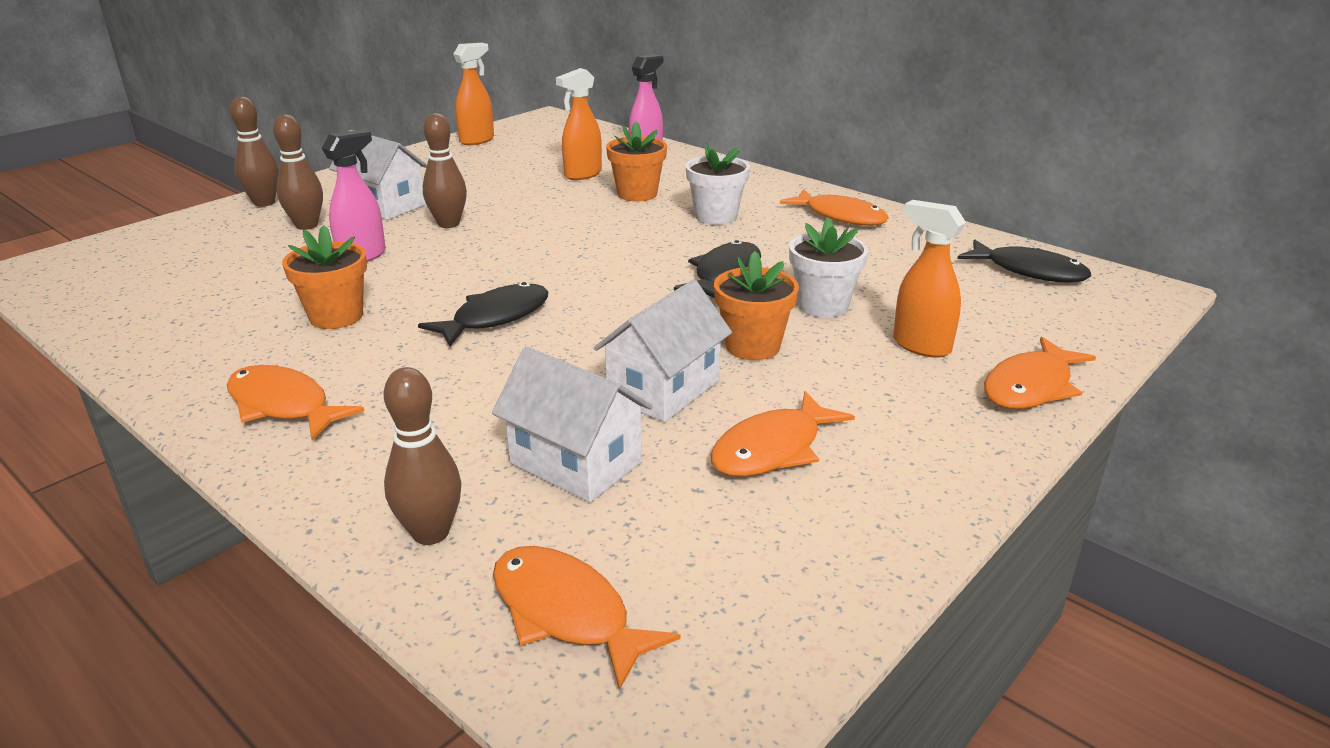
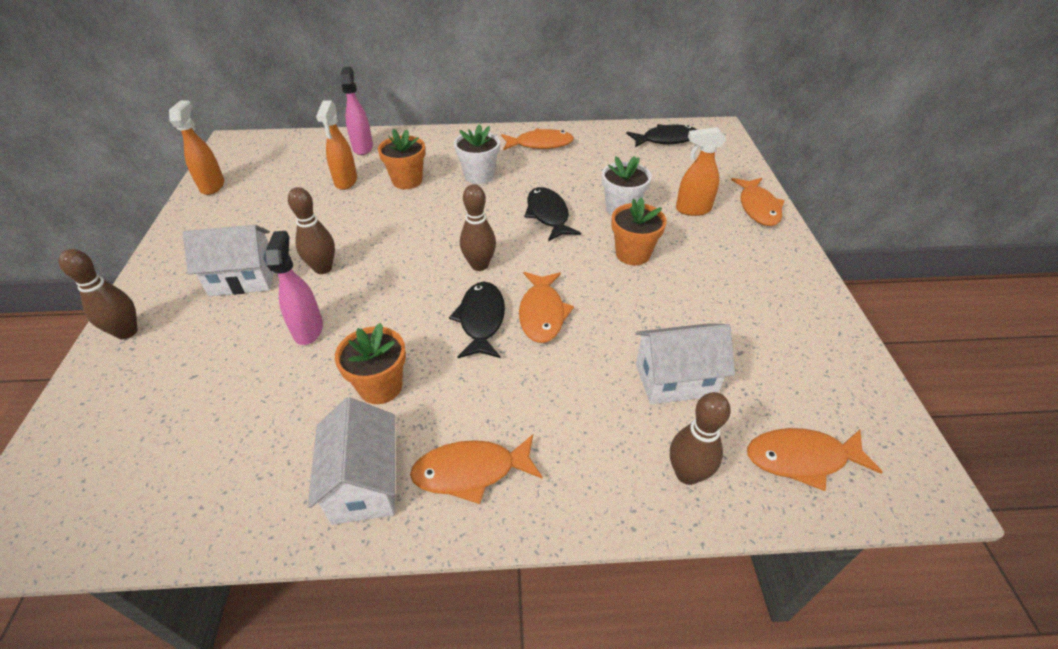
camera: 45 degrees left, 15 degrees up
brown bowling pin [273,115,323,230] -> brown bowling pin moved to [460,184,496,271]
white house [594,280,732,422] -> white house moved to [308,397,395,525]
orange fish [710,391,855,477] -> orange fish moved to [519,272,574,343]

